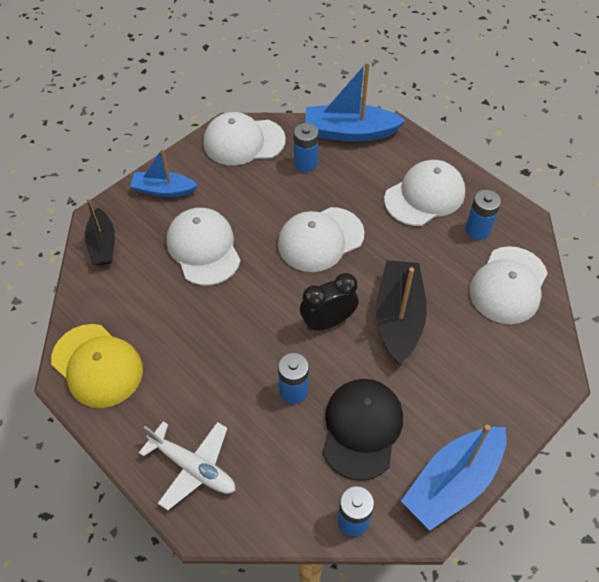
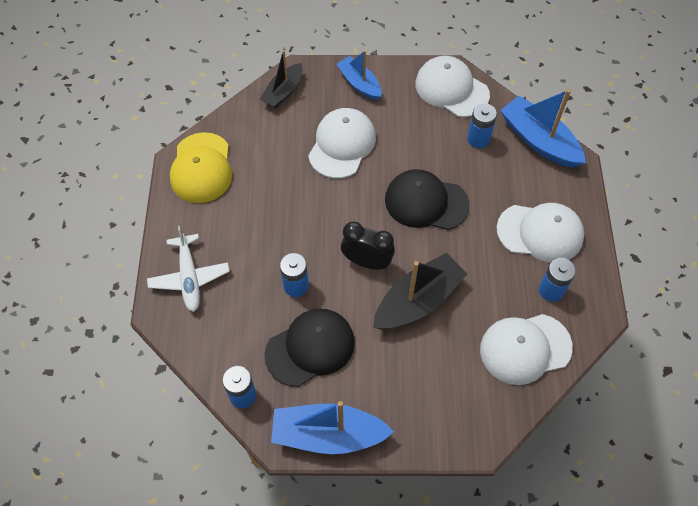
camera: 45 degrees right, 5 degrees up
white cap [278,207,365,272] -> black cap [385,169,470,230]

